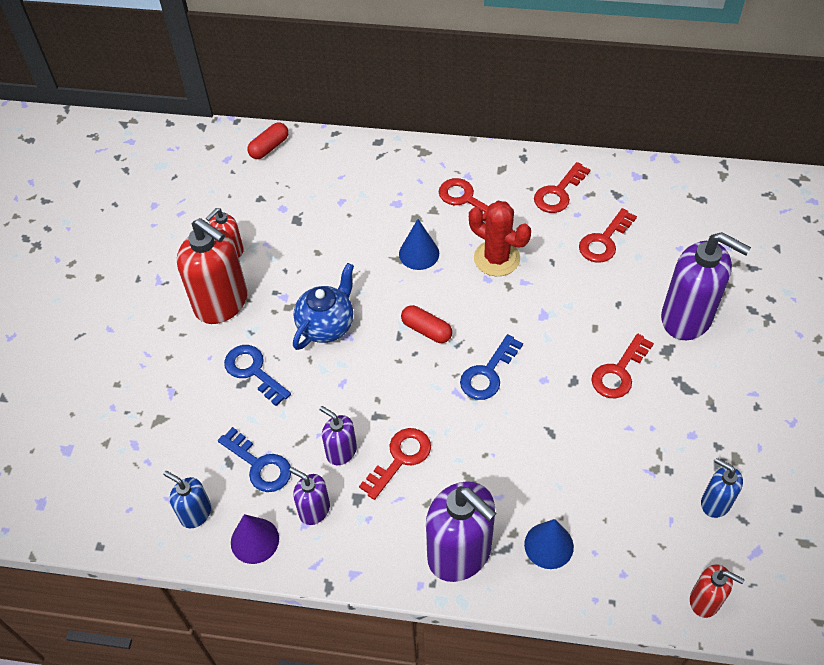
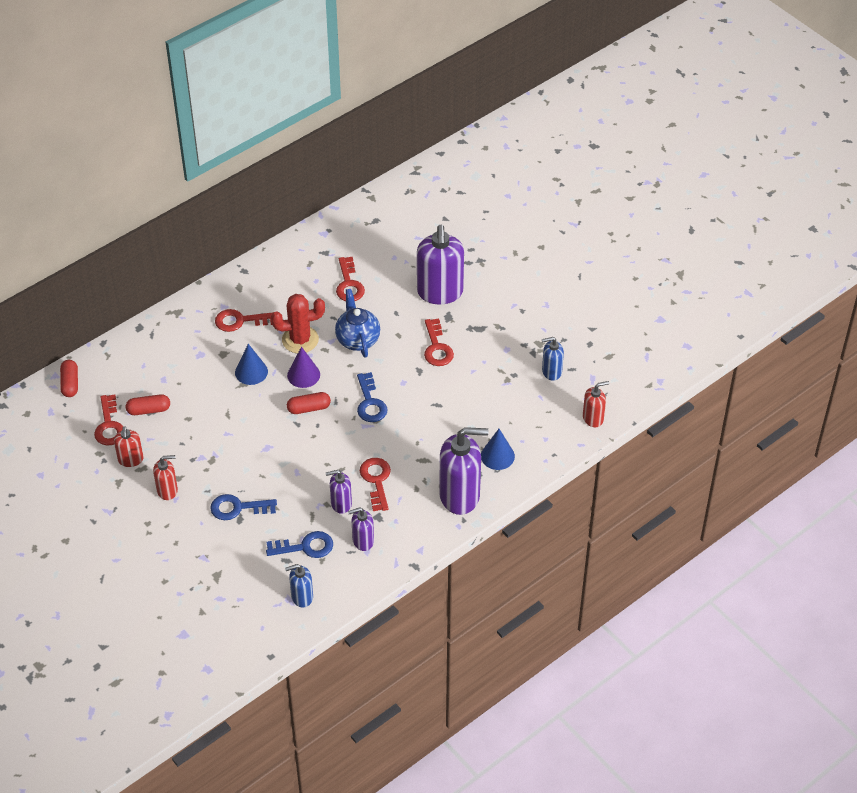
camera: 50 degrees left, 5 degrees down
red soap dispenser [177,218,247,324] -> red soap dispenser [153,455,178,500], size x0.52
purple cone [231,514,279,564] -> purple cone moved to [287,347,320,388]
blue teapot [293,263,354,350] -> blue teapot moved to [335,289,380,358]
red key [534,162,590,213] -> red key moved to [94,395,123,445]
purple soap dispenser [661,232,751,340] -> purple soap dispenser turned 105 degrees clockwise [417,225,464,304]
none -> red capsule [126,394,170,415]

